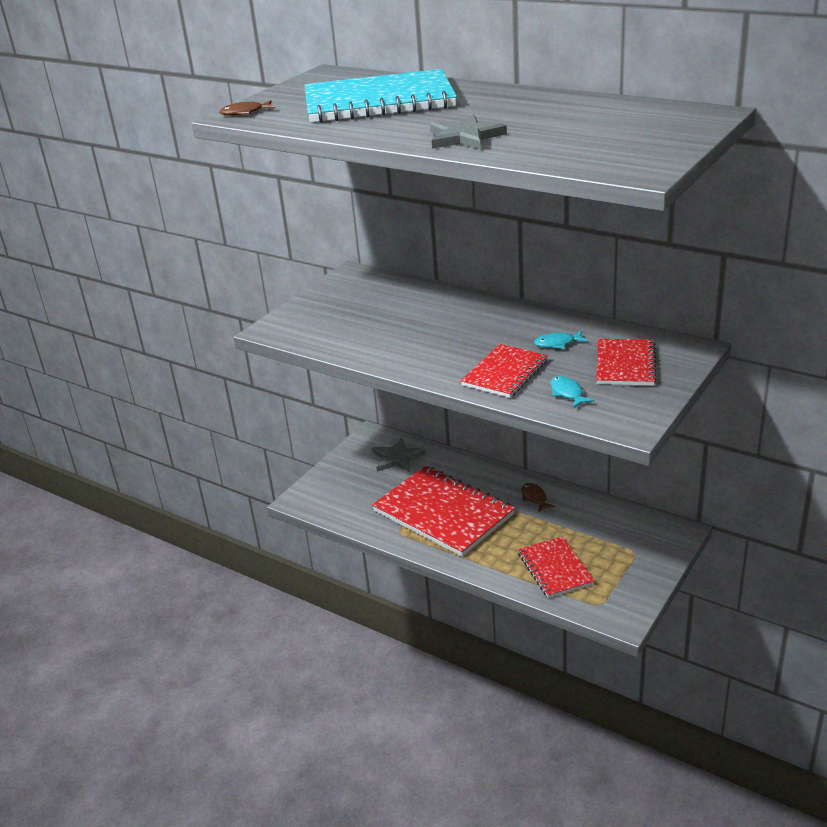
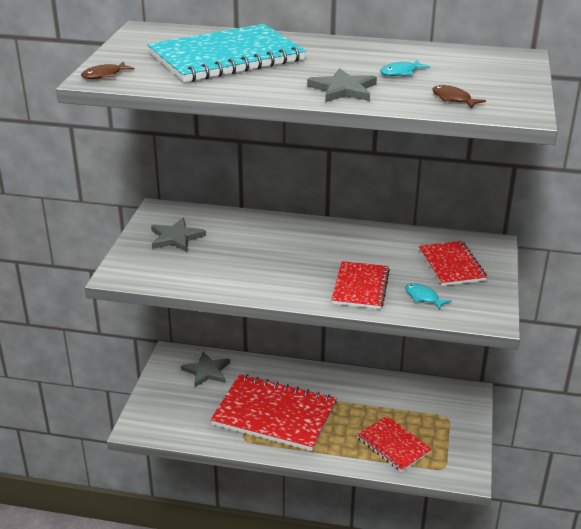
camera: 25 degrees left, 0 degrees up
brown fish [522,483,555,512] -> brown fish moved to [433,85,486,108]
turquoise fish [534,331,588,349] -> turquoise fish moved to [380,60,430,76]
none -> grey star [151,218,206,252]

